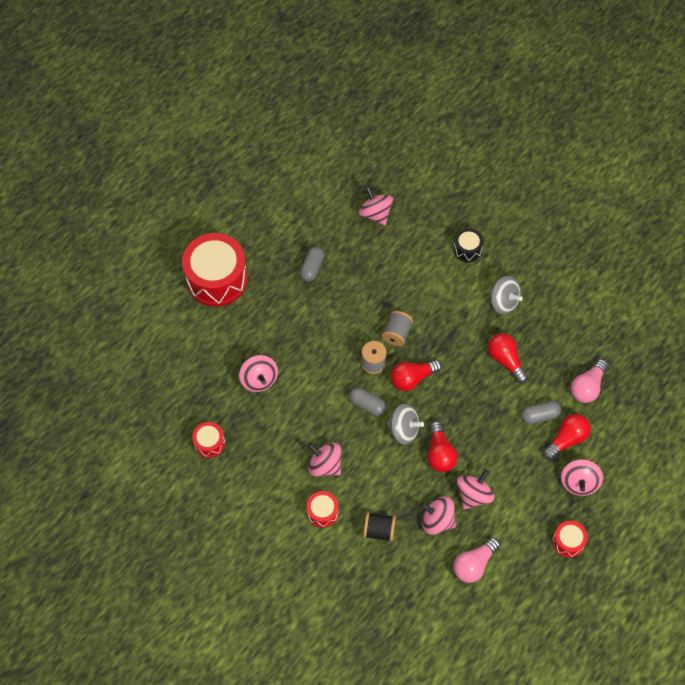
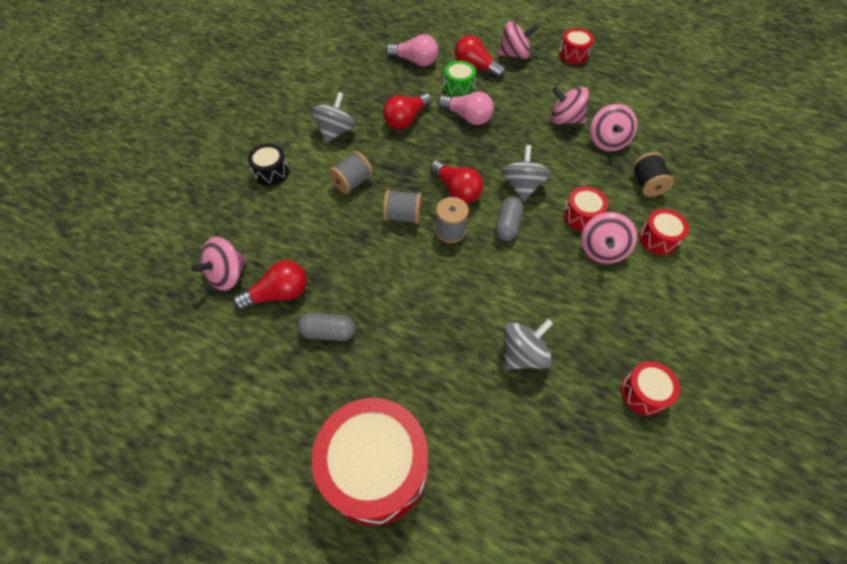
camera: 105 degrees left, 5 degrees down
pink spinning top [239,355,278,392] -> grey spinning top [504,319,553,370]
red light bulb [427,421,457,472] -> red light bulb moved to [233,260,307,310]
pink light bulb [453,538,500,583] -> pink light bulb moved to [438,92,494,125]
grey capsule [521,401,561,424] -> green drum [444,61,476,97]
none -> grey spool [329,151,373,194]
none -> red drum [563,187,608,231]

